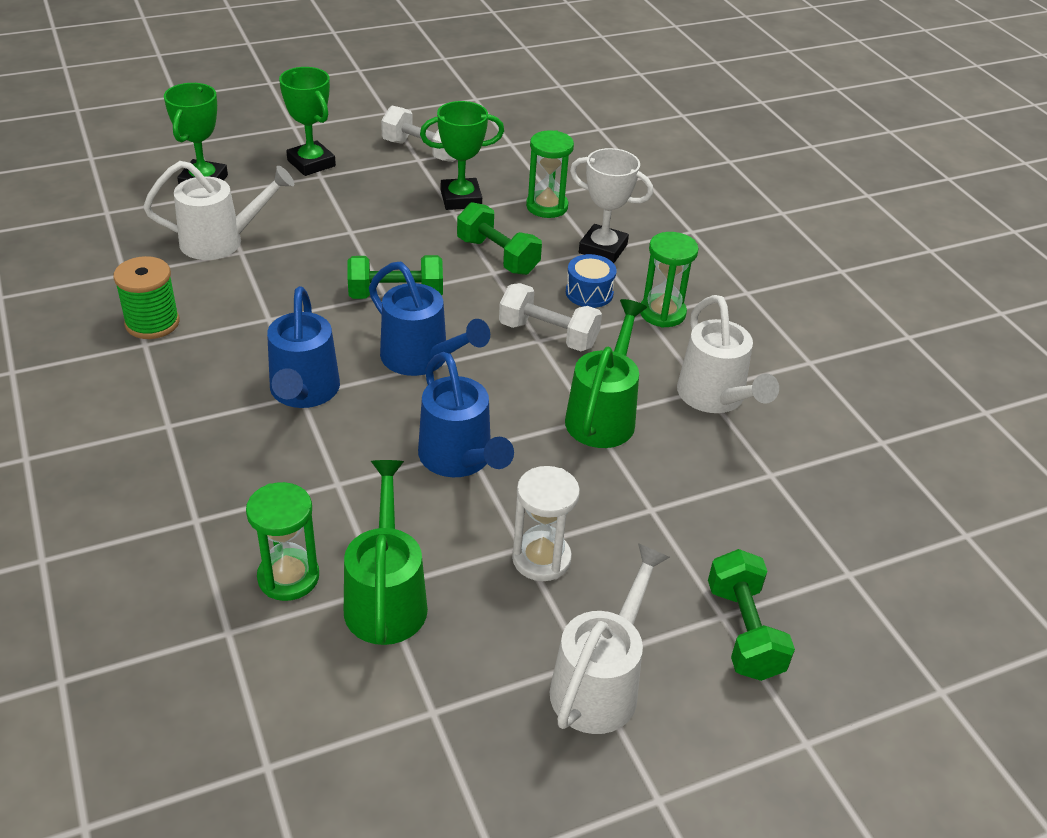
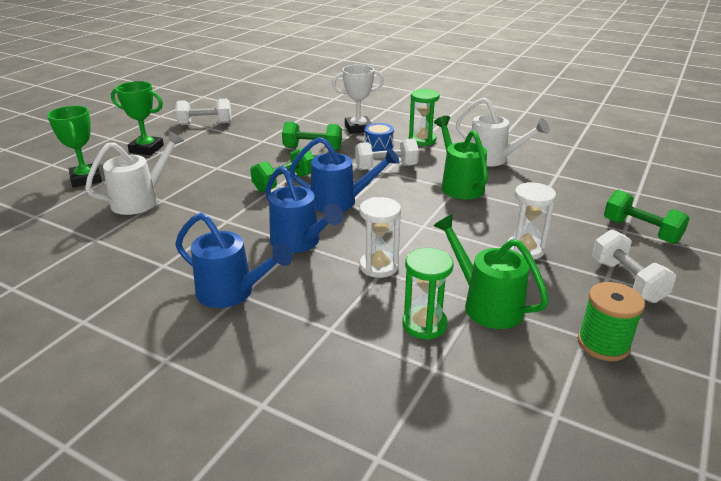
camera: 35 degrees left, 10 degrees down
green spool [113,256,180,339] -> green spool moved to [578,282,645,361]
blue watering can [418,352,514,477] -> blue watering can moved to [175,213,293,308]
green trophy [420,101,504,210] -> none
green hourglass [526,130,574,218] -> none
white watering can [550,543,670,734] -> white dumbbell [592,229,676,303]
none -> white hourglass [359,197,401,278]

